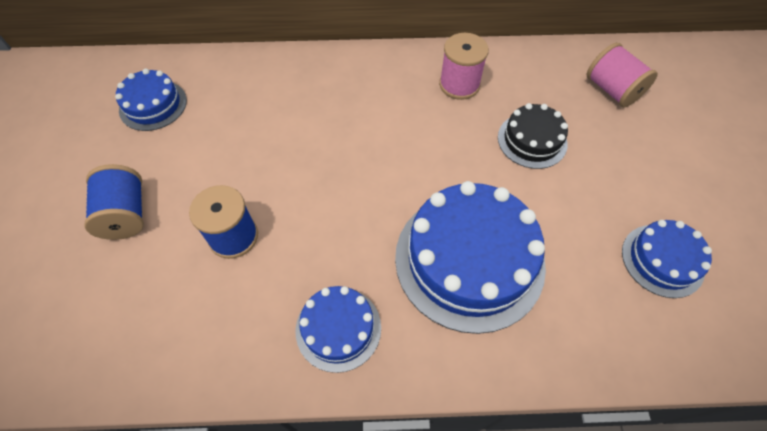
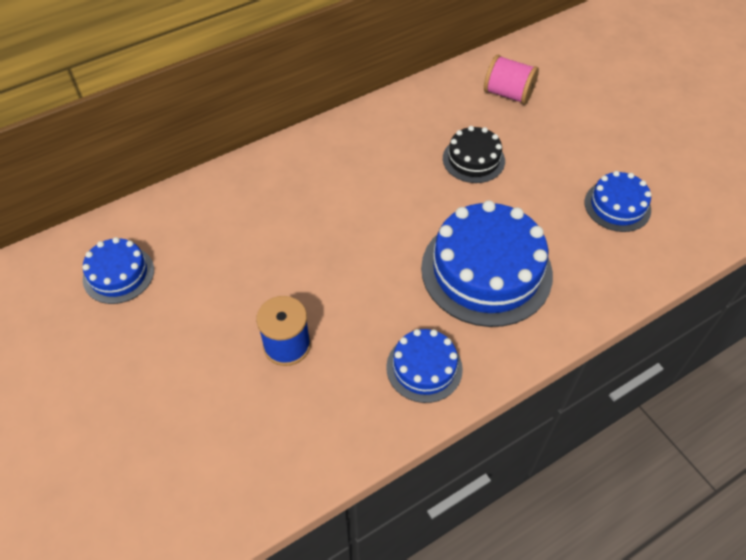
camera: 30 degrees left, 5 degrees down
blue spool [84,164,144,240] -> none
pink spool [439,33,489,100] -> none

